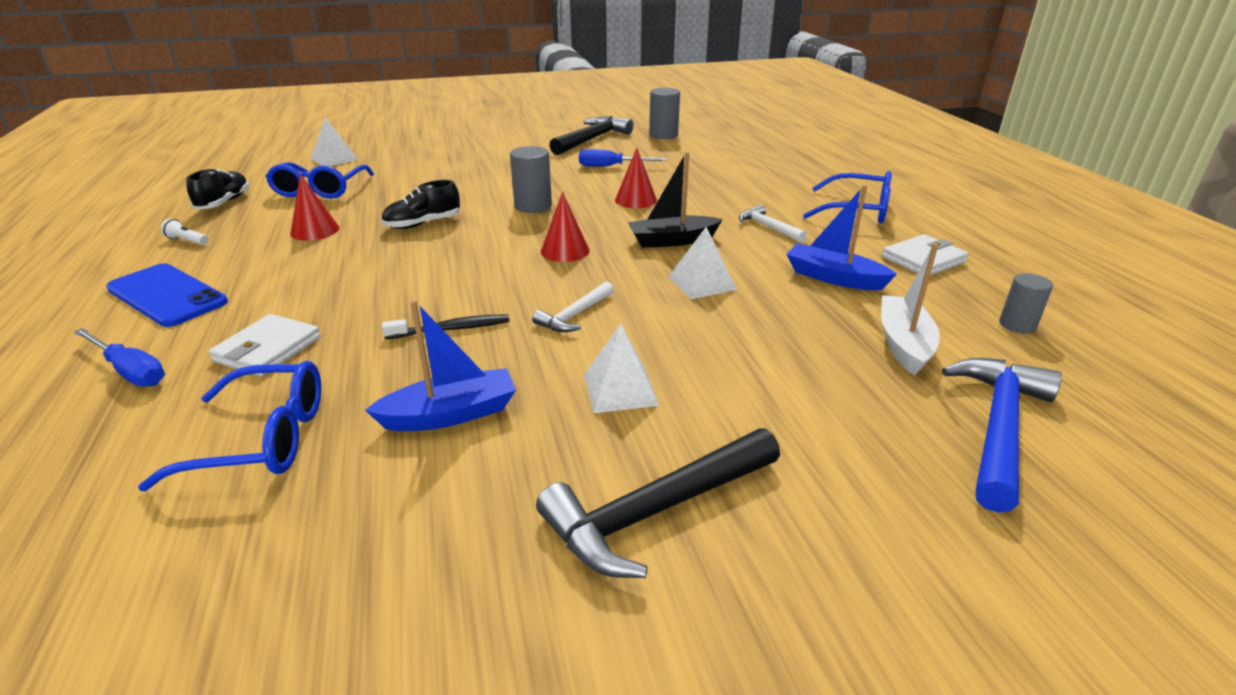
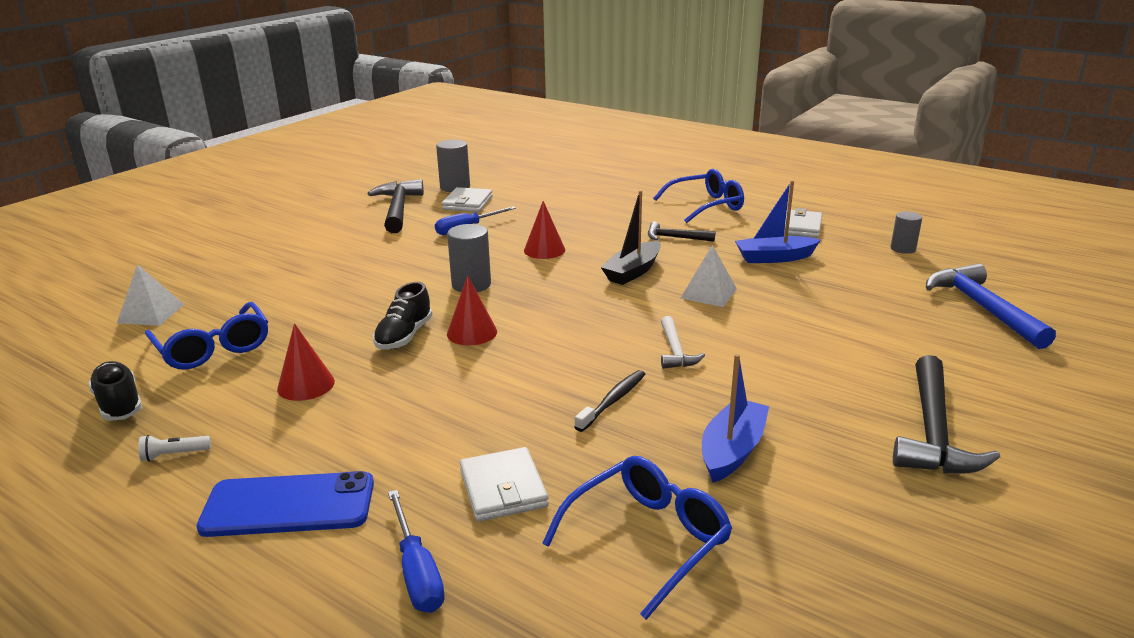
camera: 40 degrees left, 5 degrees down
blue screwdriver [74,328,165,387] -> blue screwdriver turned 75 degrees clockwise [388,490,445,613]
red cone [541,192,590,262] -> red cone moved to [447,275,497,345]
white pyramid [584,324,659,413] -> none
white hammer [739,205,807,243] -> black hammer [648,222,716,242]
white boat [881,243,940,375] -> none
none -> white wallet [441,187,493,212]

